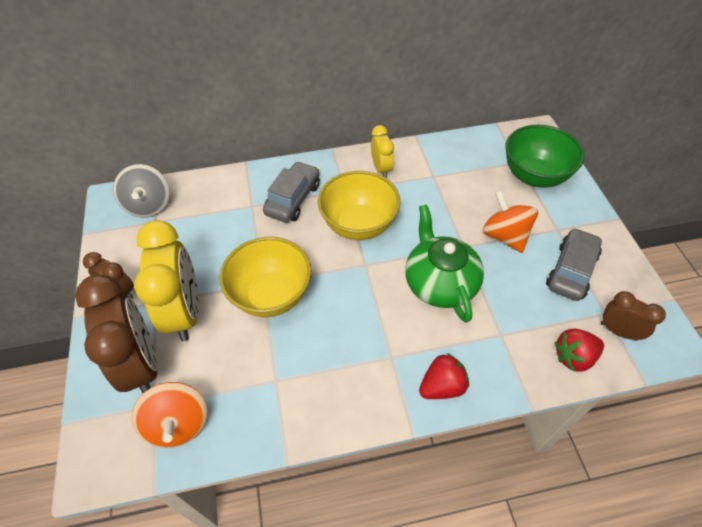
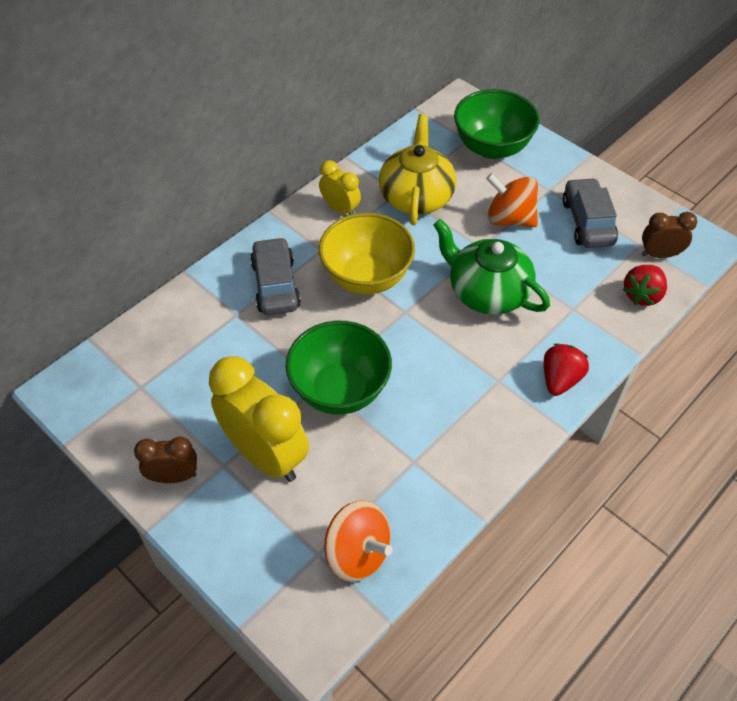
camera: 35 degrees left, 0 degrees up
brown clock [75,274,158,393] -> none
grey spinning top [113,164,170,218] -> none
yellow bowl [220,237,311,317] -> green bowl [285,321,392,415]
none -> yellow teapot [379,114,456,225]

